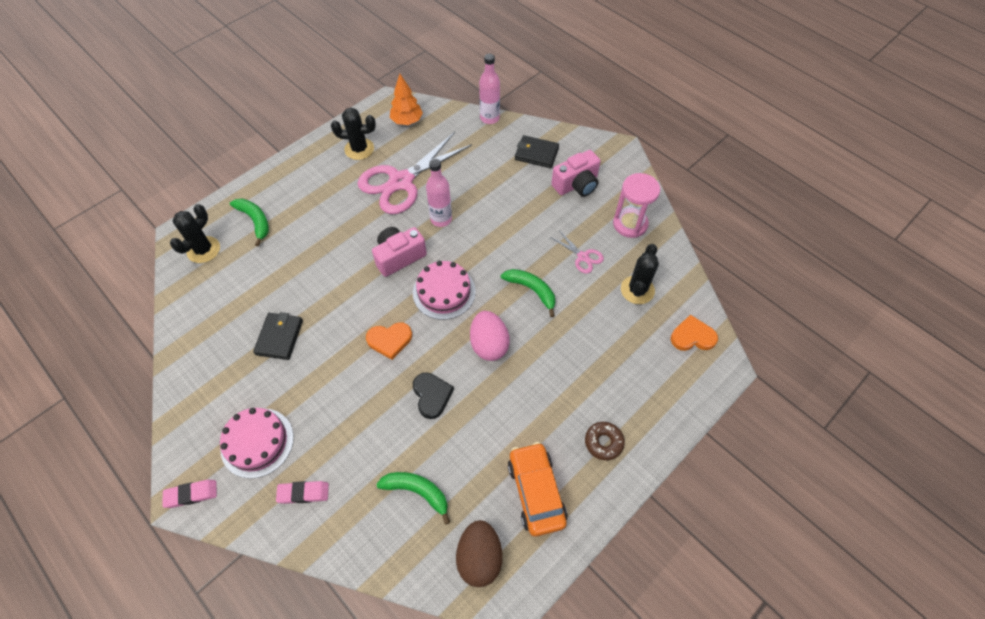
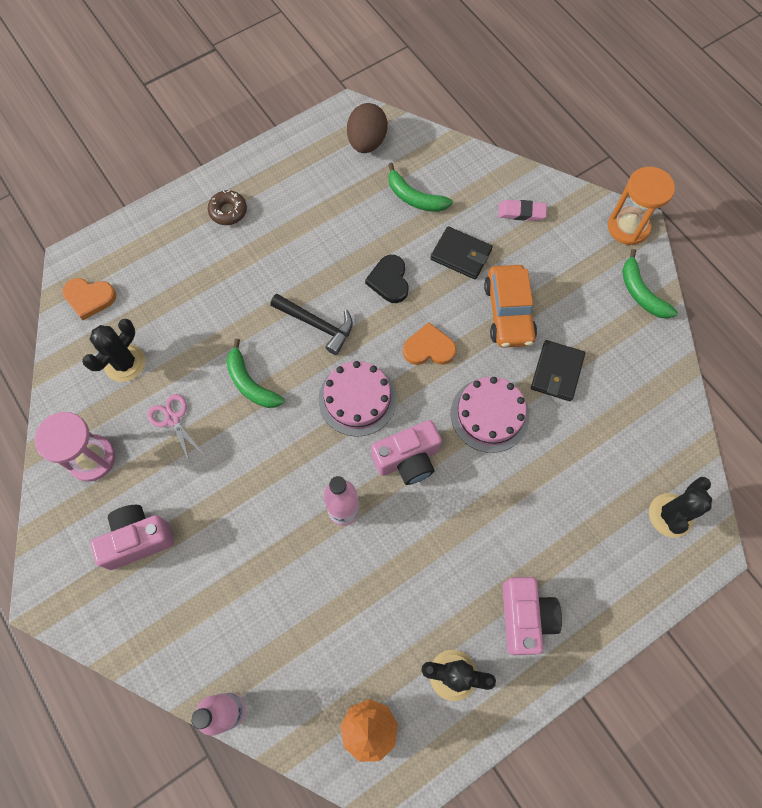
camera: 170 degrees left, 10 degrees up
pink eraser [163,480,217,508] -> orange hourglass [608,167,675,245]
pink cake [220,408,294,479] -> pink cake moved to [451,377,529,453]
green banana [230,199,269,246] -> green banana moved to [622,249,678,319]
pink scissors [357,132,472,214] -> none
pink egg [470,311,510,361] -> black hammer [270,294,353,355]
orange car [508,442,568,537] -> orange car moved to [484,265,537,348]
black wallet [515,135,559,168] -> black wallet moved to [430,226,493,279]
none -> pink camera [502,577,562,655]

